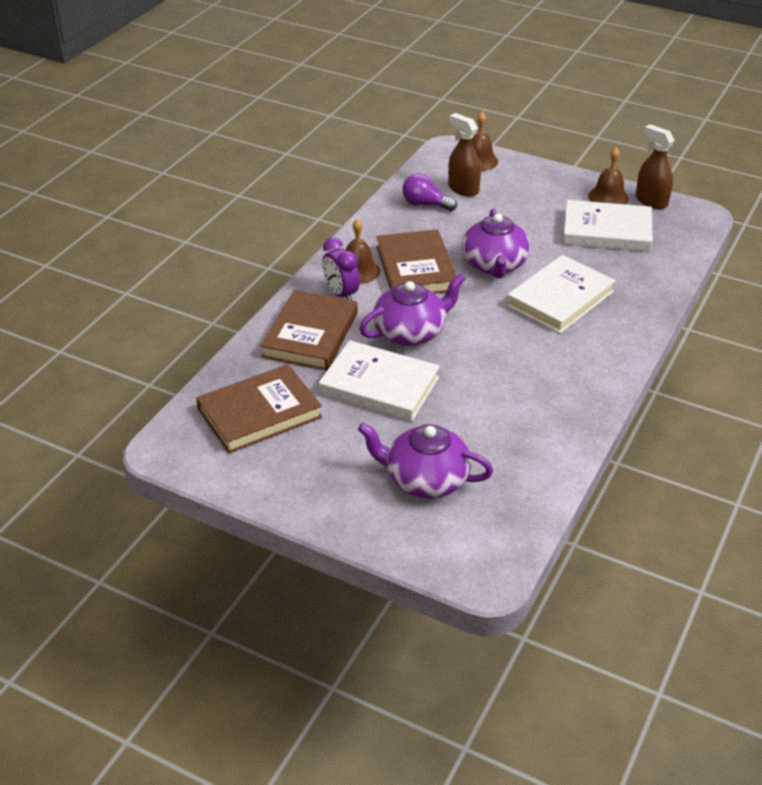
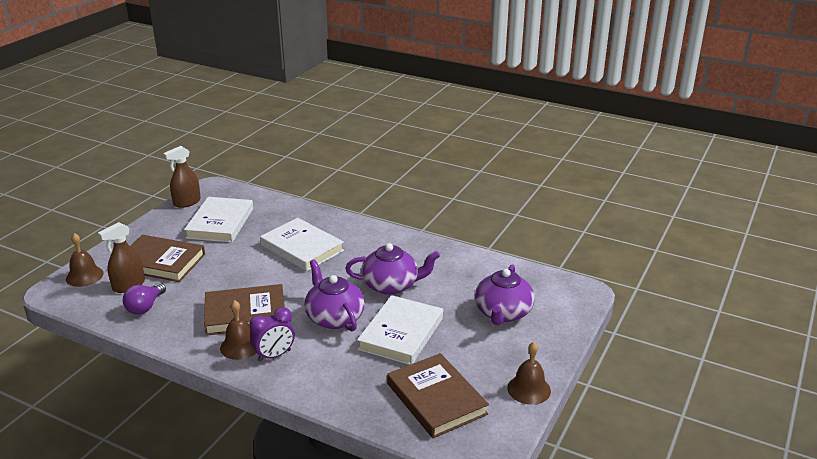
camera: 90 degrees left, 10 degrees down
brown book [260,290,358,371] -> brown book moved to [130,235,205,282]
purple teapot [462,208,530,278] -> purple teapot moved to [345,243,440,295]
brown bell [588,147,629,204] -> brown bell moved to [507,342,551,405]

